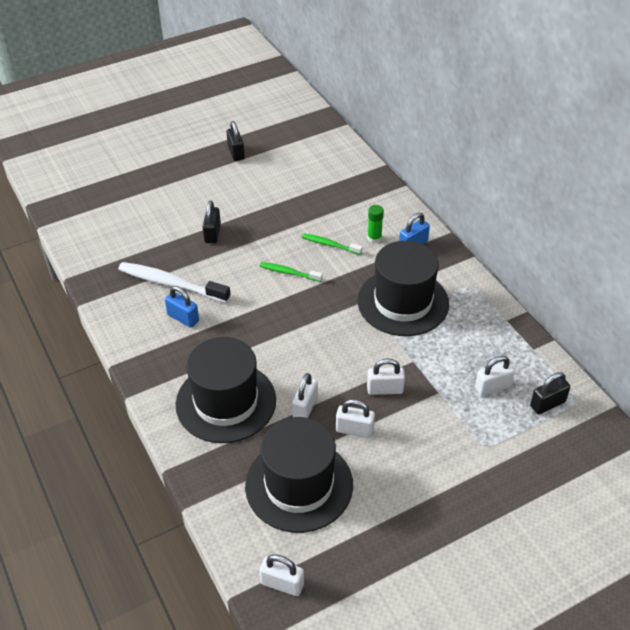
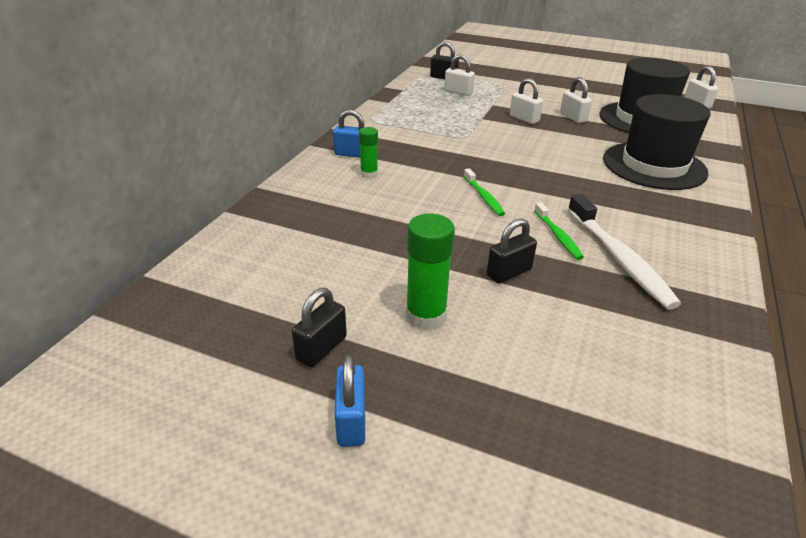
camera: 130 degrees left, 10 degrees down
blue padlock [165,286,199,328] -> blue padlock moved to [335,354,365,447]
white padlock [292,373,318,418] -> none
green toothbrush [302,234,362,255] -> green toothbrush moved to [534,202,584,260]
black hat [357,241,449,336] -> none
none -> green glue stick [406,214,455,330]

